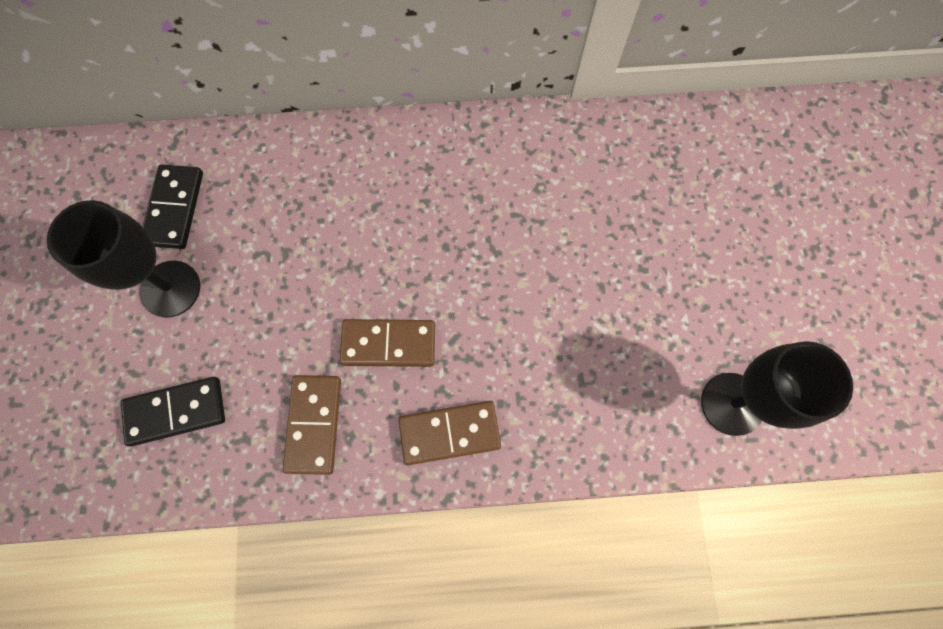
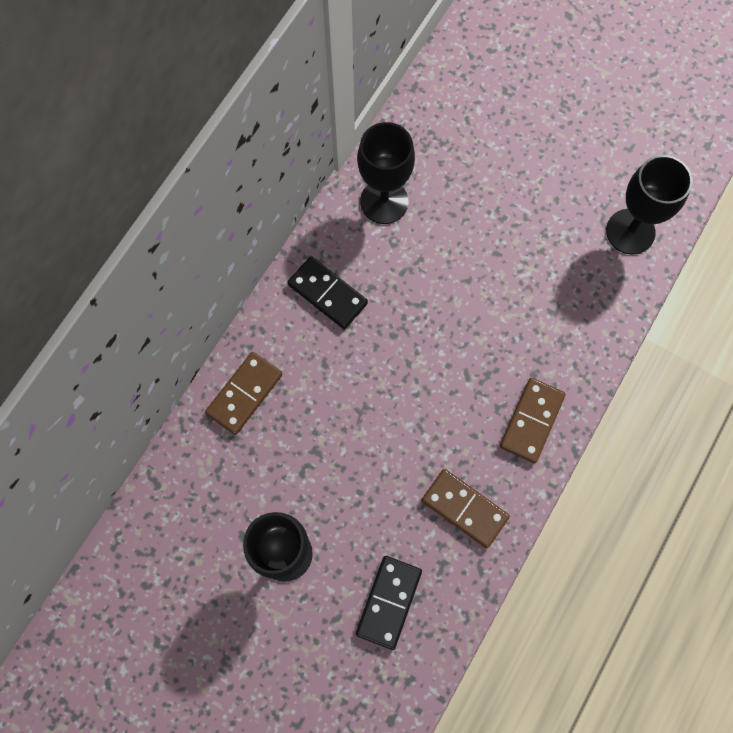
camera: 55 degrees left, 0 degrees up
black domino [142,164,203,249] -> black domino moved to [287,256,368,329]
brown domino [340,319,435,367] -> brown domino moved to [205,352,282,435]
none -> black goblet [357,122,415,224]

